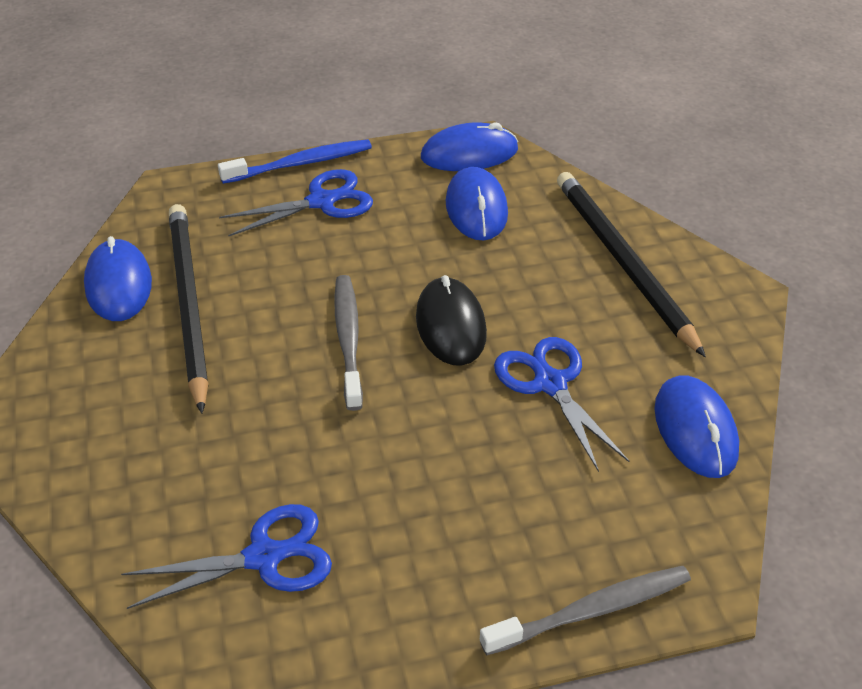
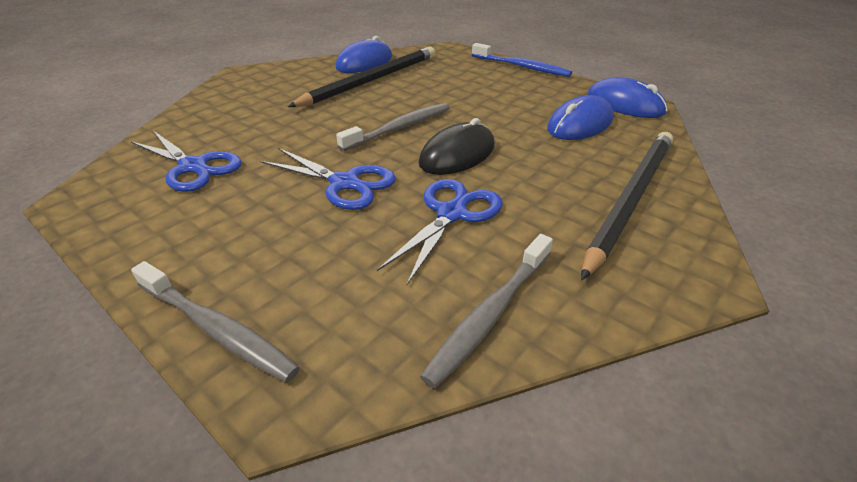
camera: 55 degrees right, 5 degrees down
blue scissors [219,169,373,236] -> blue scissors moved to [260,148,396,210]
blue mouse [654,375,739,478] -> grey toothbrush [420,234,553,388]

